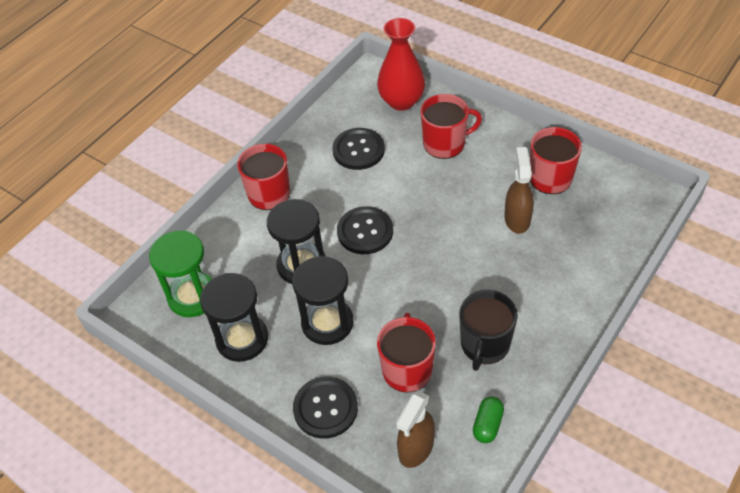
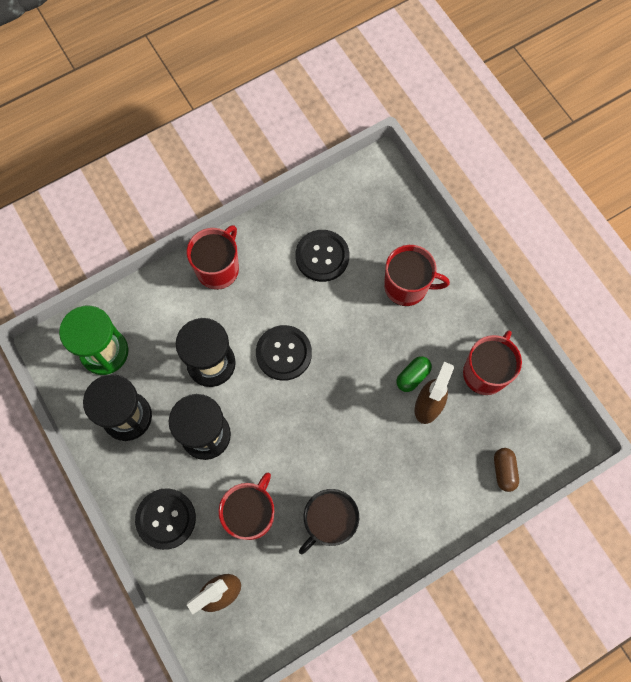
camera: 20 degrees right, 20 degrees up
red vase [377,18,425,111] -> none
green capsule [473,396,504,443] -> green capsule moved to [396,356,432,392]
none -> brown capsule [494,448,519,492]

